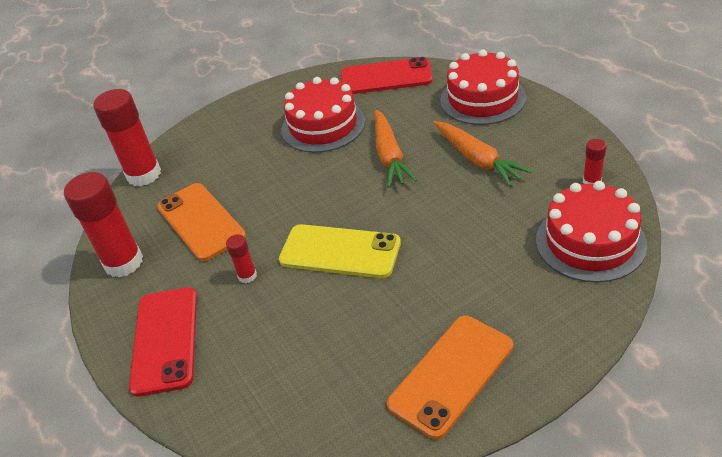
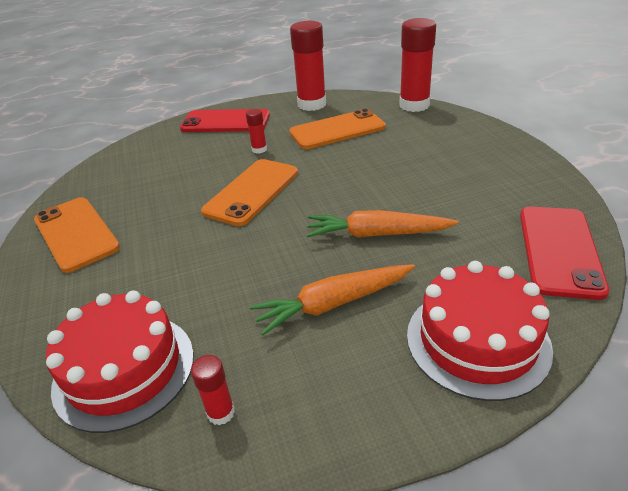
camera: 100 degrees right, 5 degrees down
yellow phone [279,224,401,278] -> orange phone [201,159,298,226]
red cake [281,77,365,153] -> none

